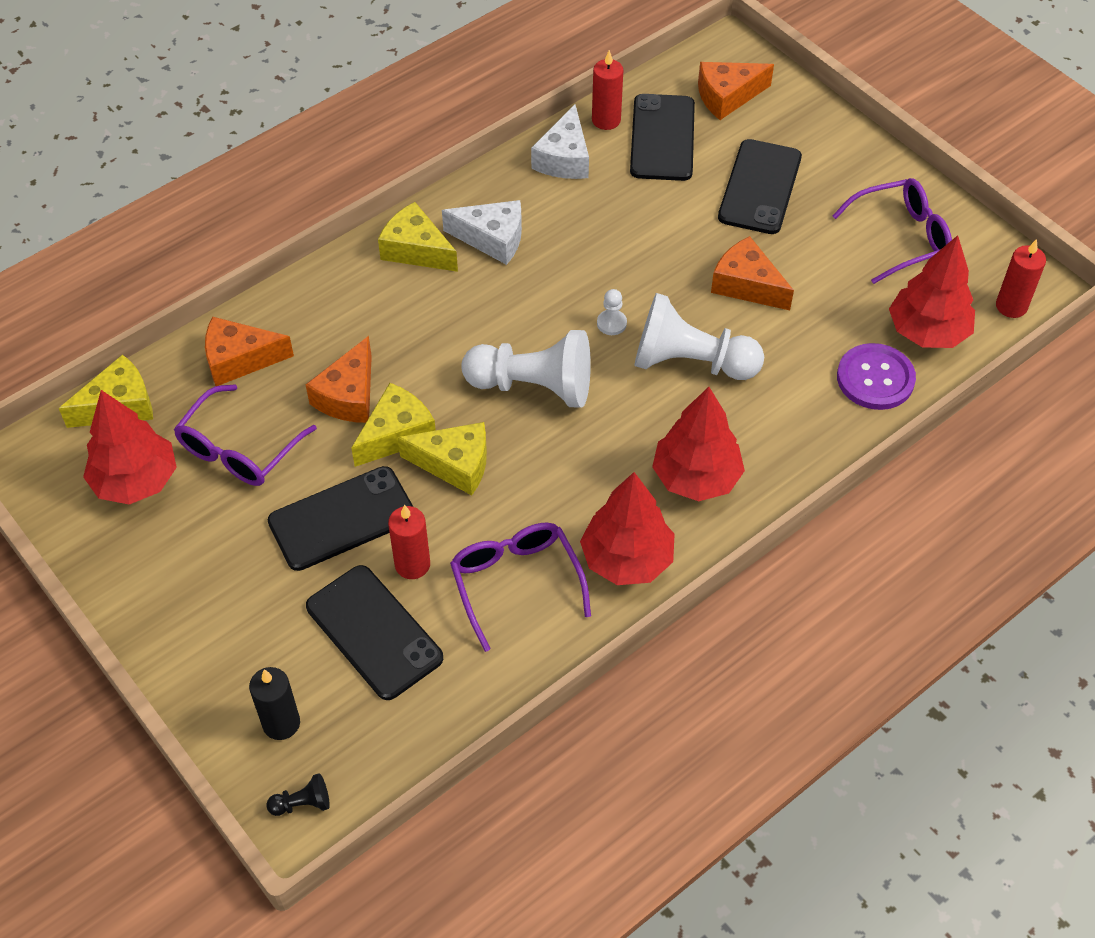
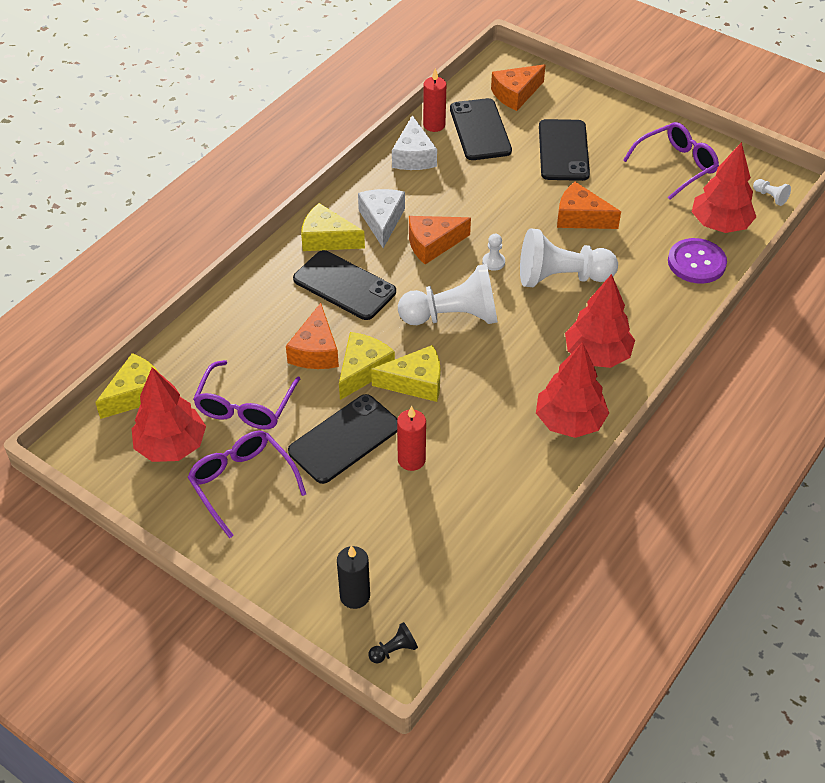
camera: 15 degrees left, 5 degrees down
orange cheese [205,316,294,386] -> orange cheese moved to [409,216,471,264]
black phone [306,565,443,700] -> black phone moved to [293,250,396,320]
white cheese [442,200,522,265] -> white cheese turned 90 degrees counterclockwise [358,189,405,248]
purple glasses [450,522,591,652] -> purple glasses moved to [188,431,306,538]
red candle [996,239,1046,318] -> white pawn [753,179,791,206]

